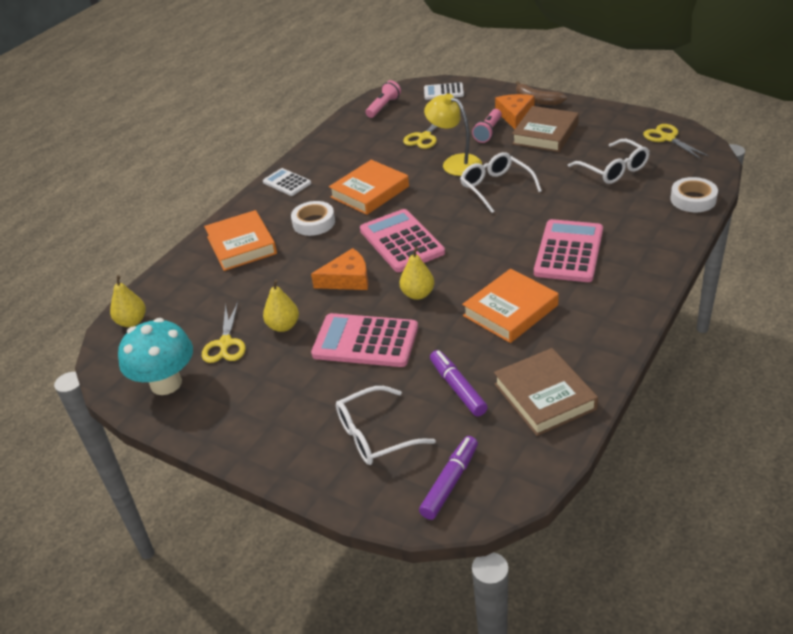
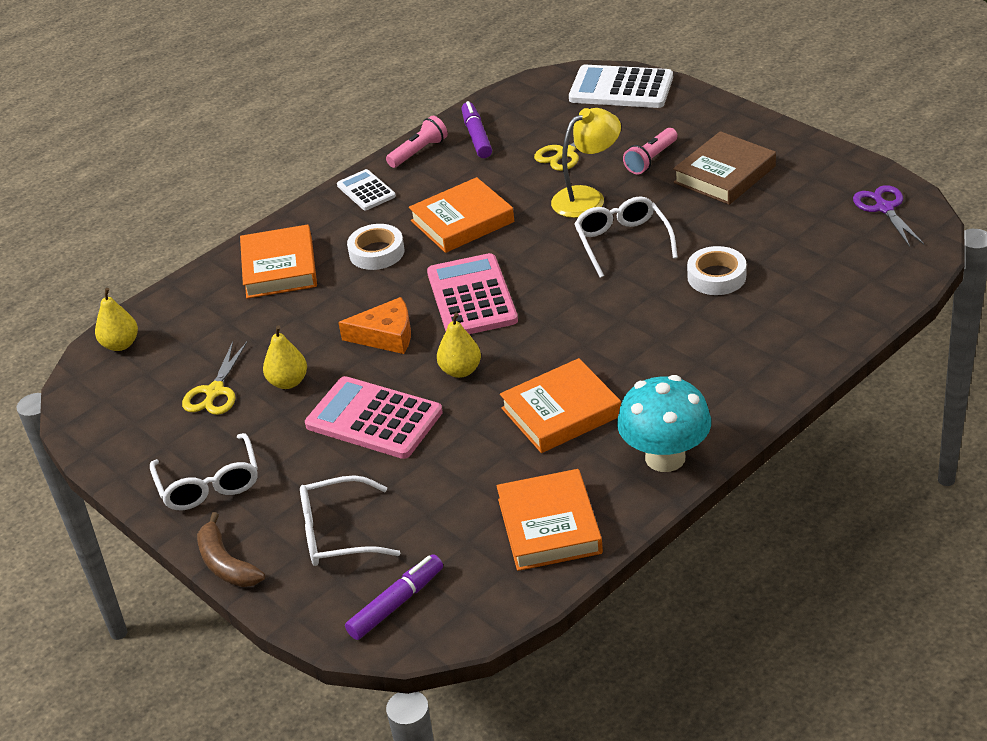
camera: 15 degrees right, 0 degrees up
turquoise mushroom [118,318,193,395] -> turquoise mushroom moved to [617,375,711,472]
pink flashlight [366,80,401,118] -> pink flashlight moved to [386,116,448,168]
white calculator [424,82,464,100] -> white calculator [569,65,673,108], size x1.76
yellow lamp [424,93,482,176] -> yellow lamp turned 90 degrees clockwise [551,108,621,218]
purple marker [430,350,488,417] -> purple marker moved to [462,101,492,158]
brown book [494,348,598,436] -> orange book [496,469,603,571]
orange cheese [495,94,534,129] -> none
brown banana [516,81,567,105] -> brown banana moved to [197,512,265,587]
pink calculator [534,219,603,282] -> none
white glasses [568,139,650,184] -> white glasses moved to [150,433,258,510]
yellow scissors [643,124,709,159] -> purple scissors [853,185,924,247]
white tape [670,177,718,212] -> white tape moved to [687,246,746,295]

